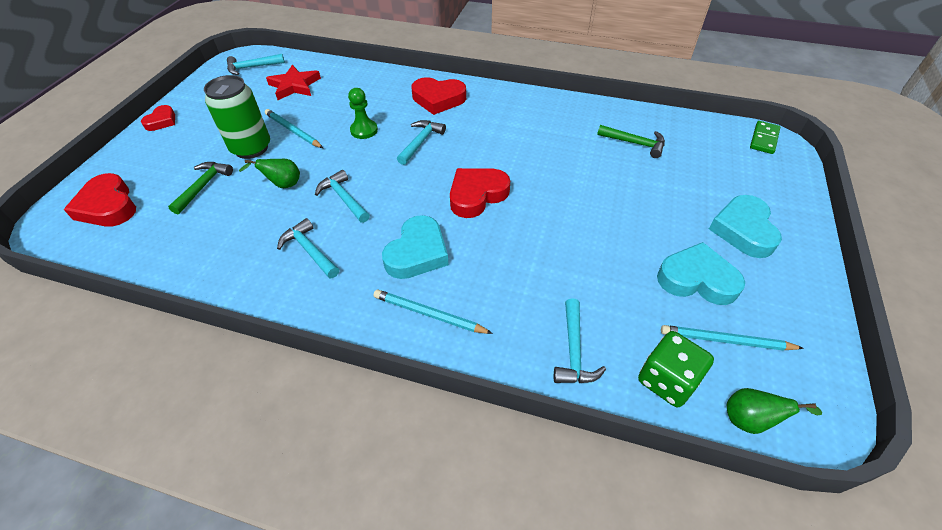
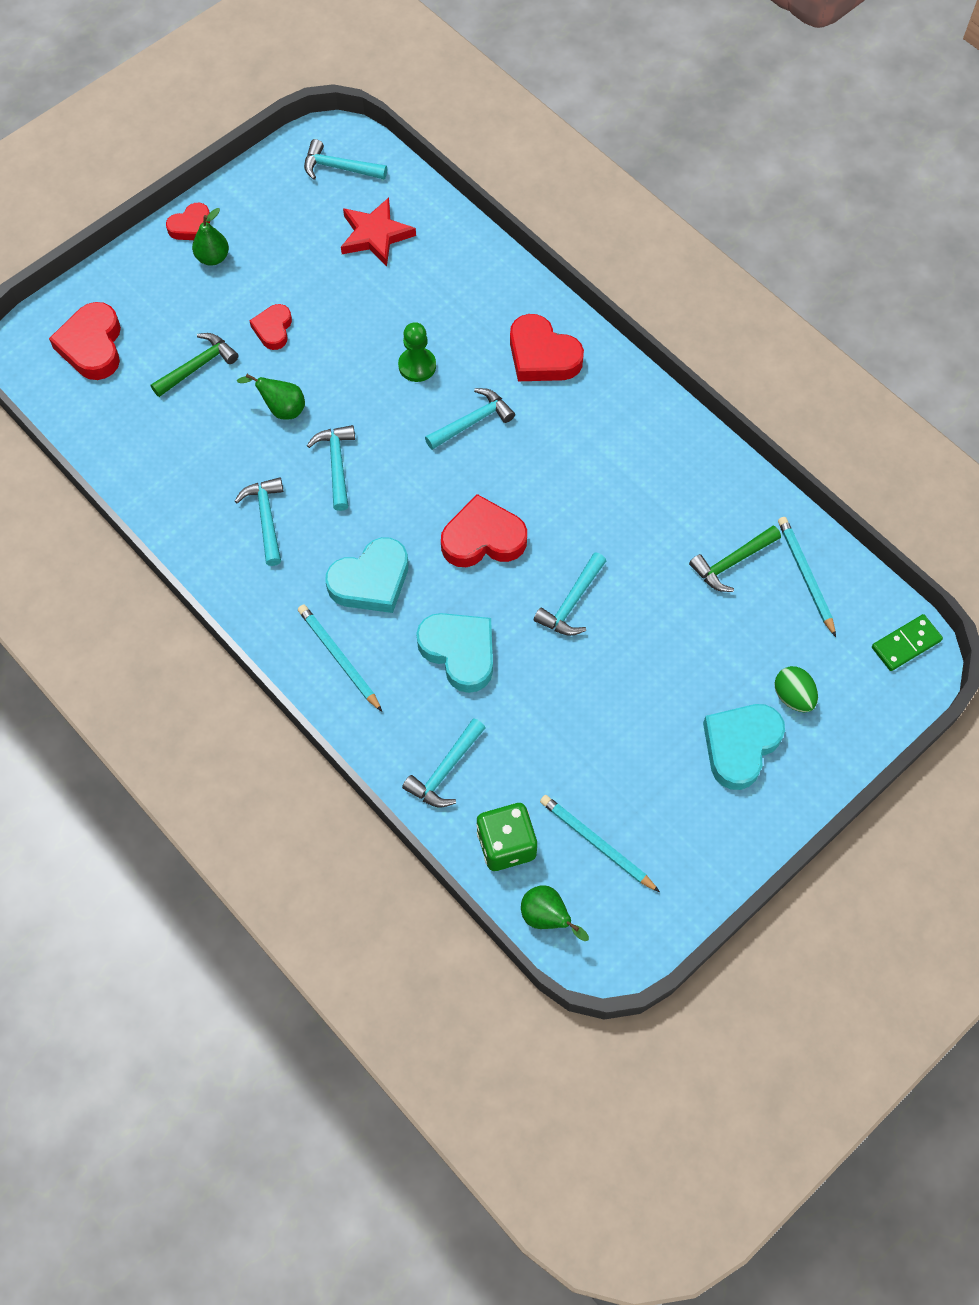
camera: 30 degrees right, 15 degrees up
green can [204,75,270,159] -> red heart [250,304,292,350]
turquoise pencil [265,109,323,148] -> turquoise pencil moved to [778,517,836,637]
green hammer [597,125,665,158] -> green hammer turned 90 degrees clockwise [689,526,781,592]
turquoise heart [657,242,745,305] -> turquoise heart moved to [416,613,493,693]
none -> green pear [192,208,229,266]
none -> turquoise hammer [534,552,606,636]
none -> green egg [774,666,818,712]

